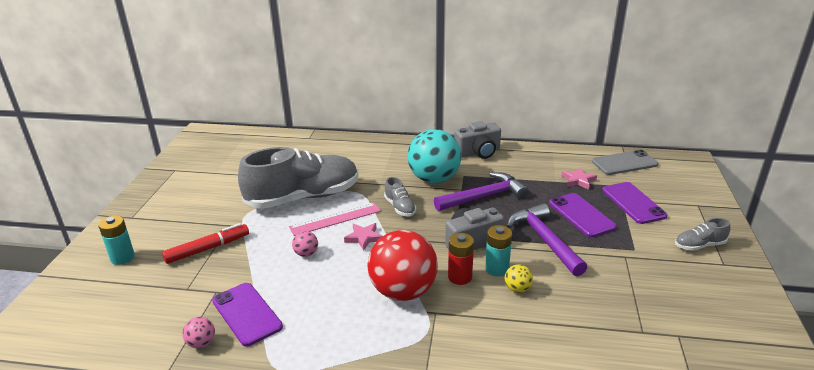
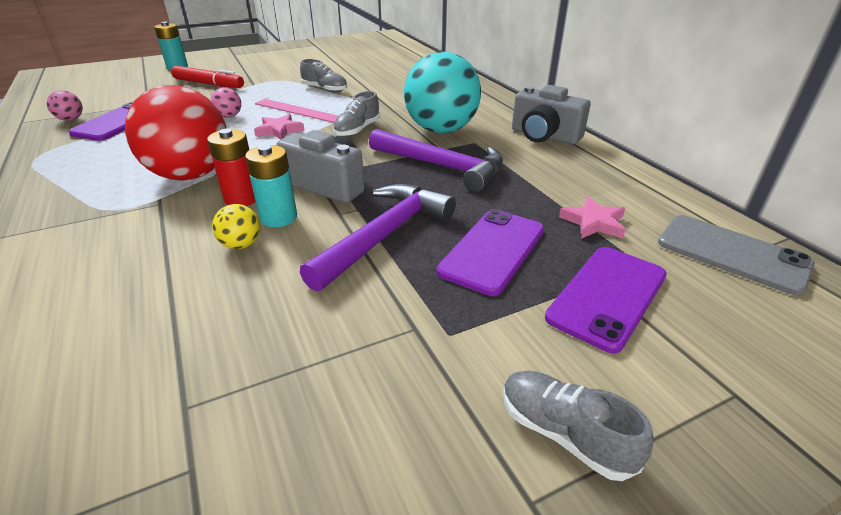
camera: 55 degrees right, 5 degrees up
grey shoe [238,147,358,209] -> grey shoe [300,59,347,92], size x0.42

